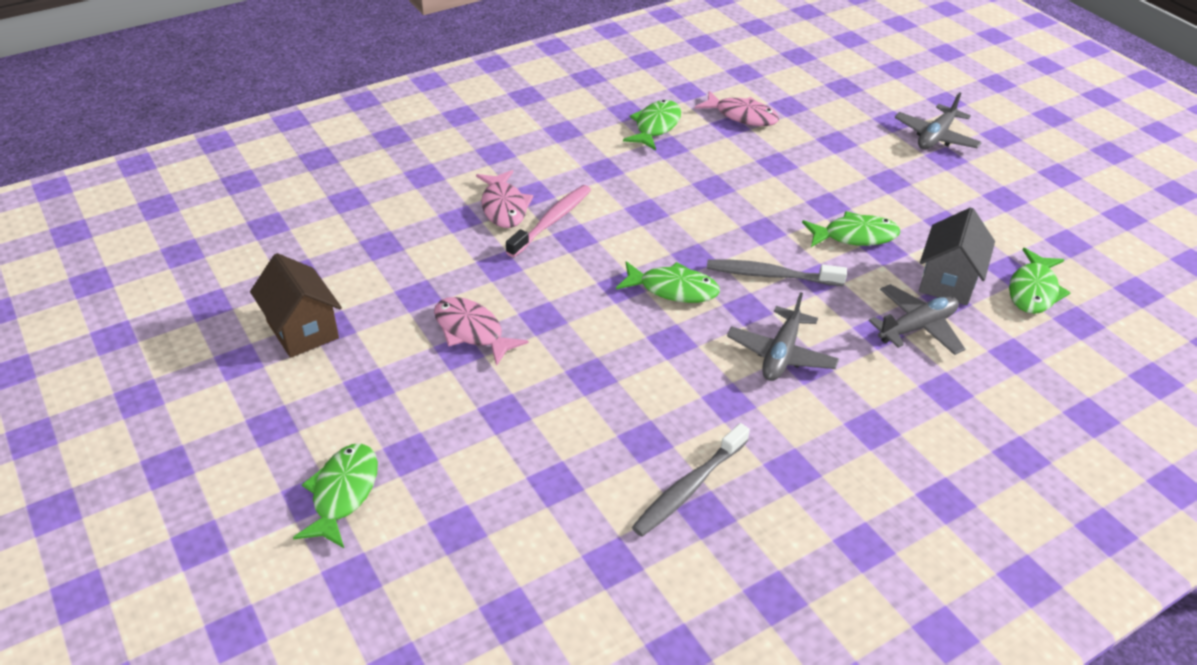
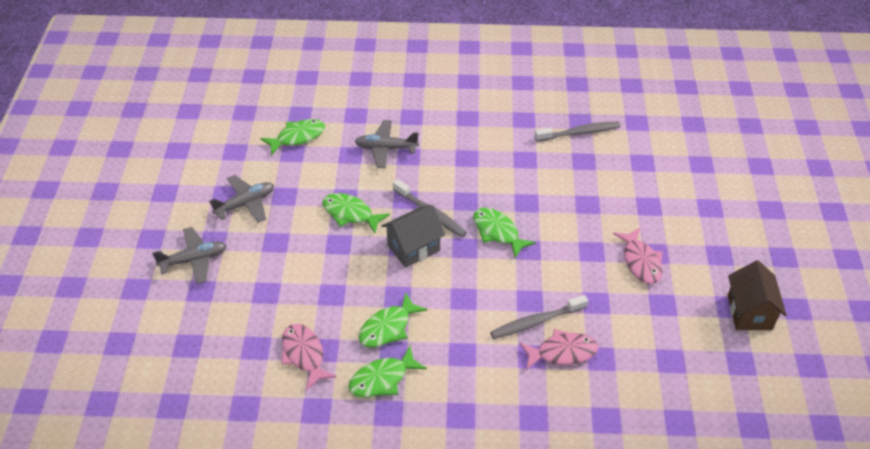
camera: 145 degrees left, 5 degrees up
green fish [293,444,378,548] -> green fish moved to [359,293,428,347]
pink fish [476,170,533,228] -> pink fish turned 60 degrees clockwise [519,329,598,370]
pink toothbrush [506,185,591,257] -> grey toothbrush [490,295,588,339]
grey plane [727,292,839,381] -> grey plane moved to [209,175,274,223]
grey house [919,207,995,305] -> grey house moved to [382,205,445,268]

